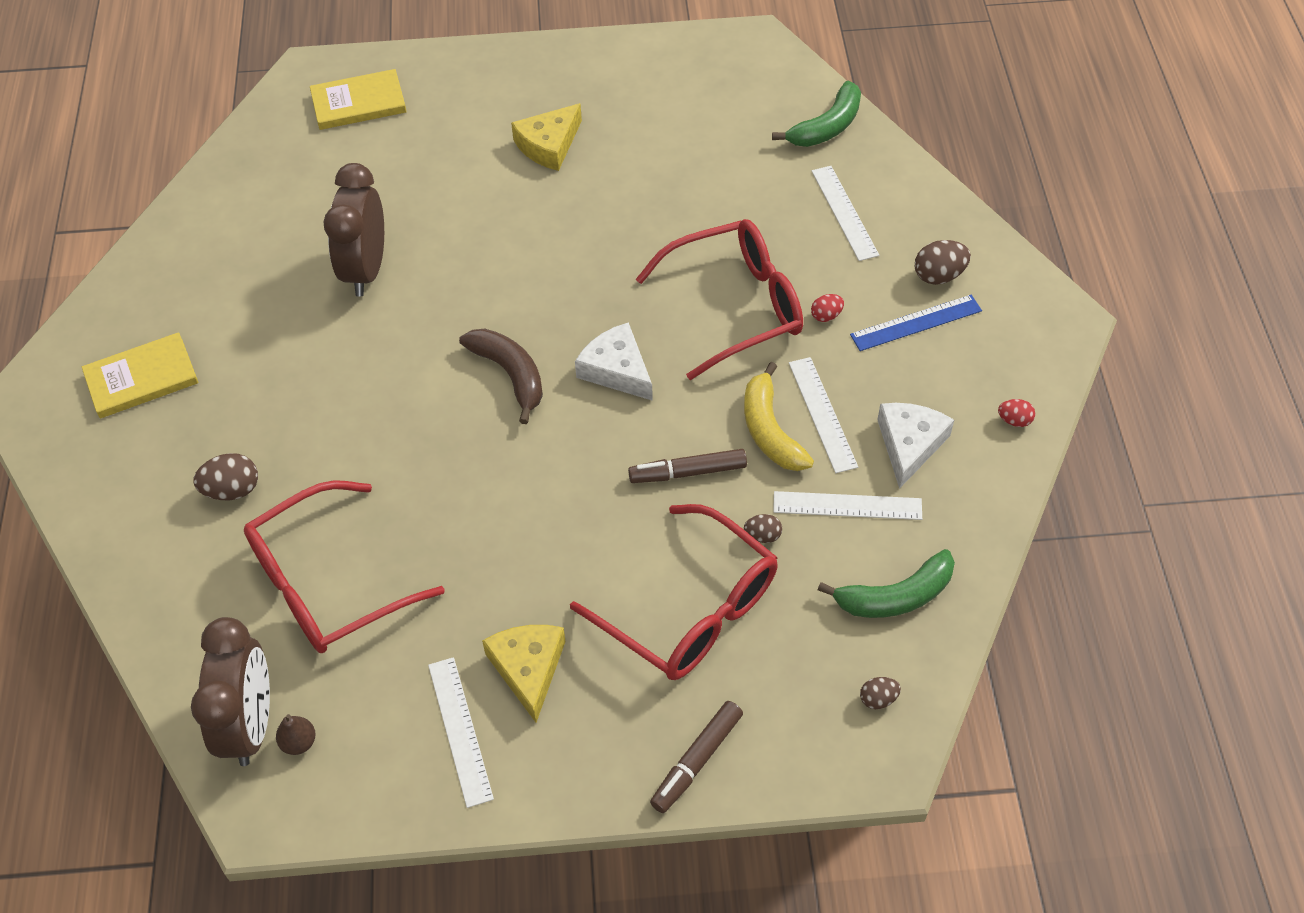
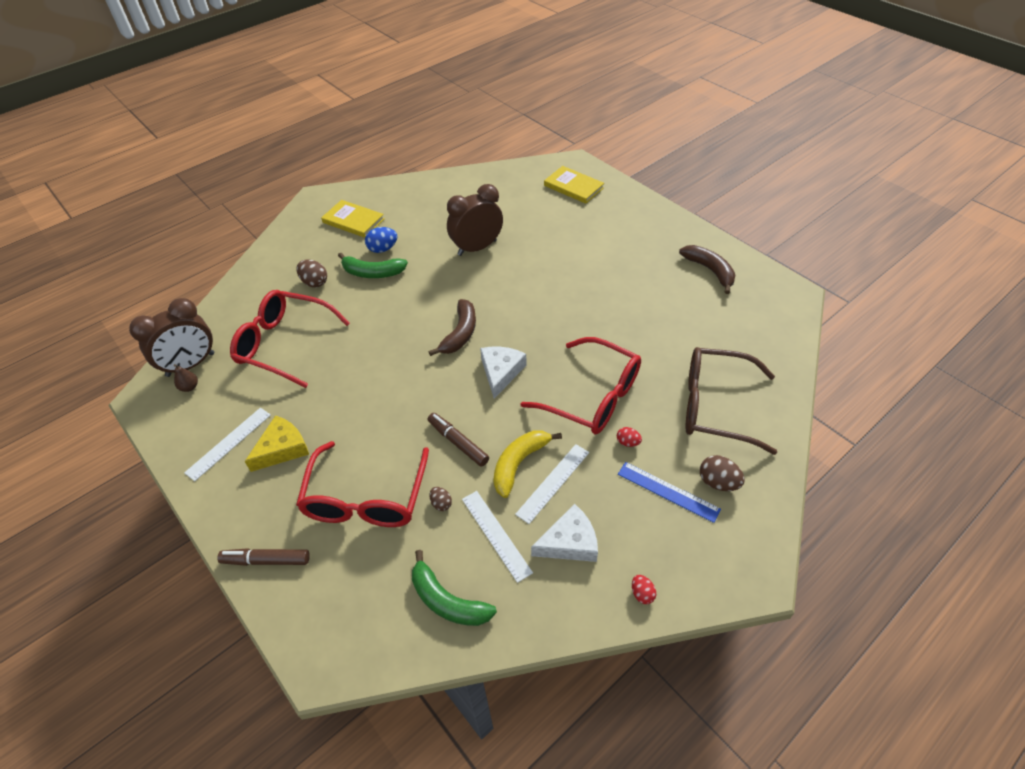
camera: 55 degrees right, 5 degrees down
yellow cheese [511,103,582,171] -> none
green banana [772,81,861,147] -> green banana moved to [338,253,408,278]
white ruler [812,166,879,261] -> brown glasses [686,347,777,455]
brown egg [860,677,901,709] -> none
none -> blue egg [365,227,397,253]
none -> brown banana [679,245,735,294]

